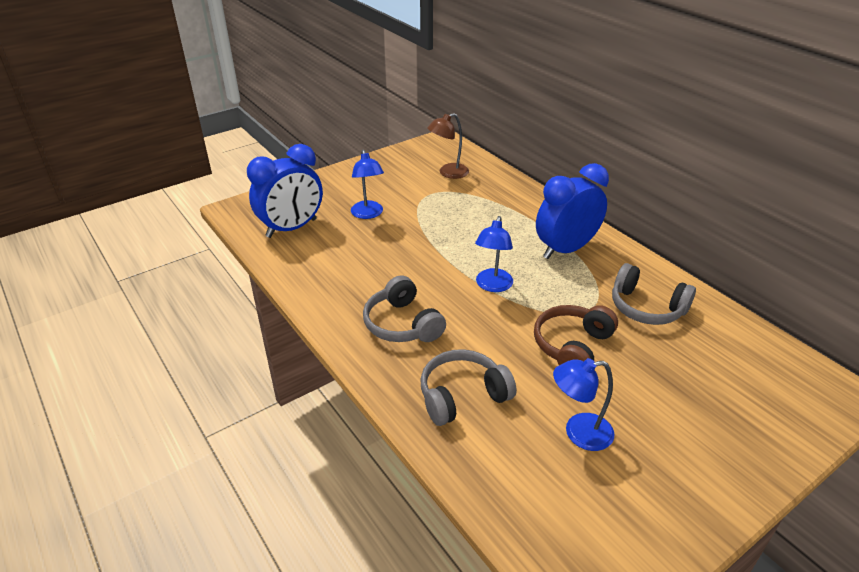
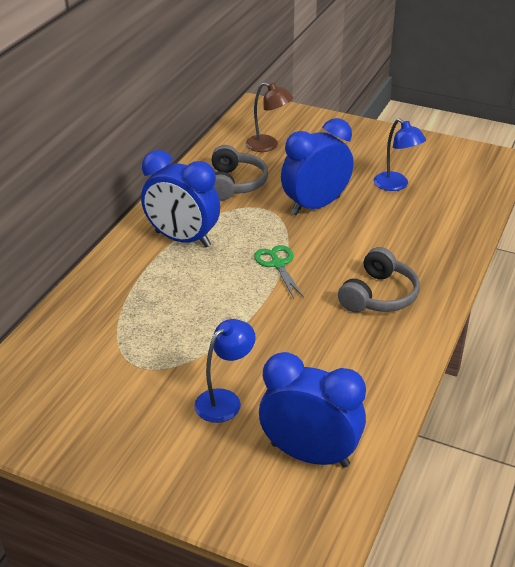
camera: 120 degrees left, 0 degrees up
grey headphones [420,349,517,426] -> none
brown lamp [427,113,469,179] -> brown lamp moved to [246,82,293,152]
blue lamp [475,216,513,292] -> green scissors [254,245,304,299]
brown headphones [534,305,618,365] -> blue clock [281,118,353,215]

